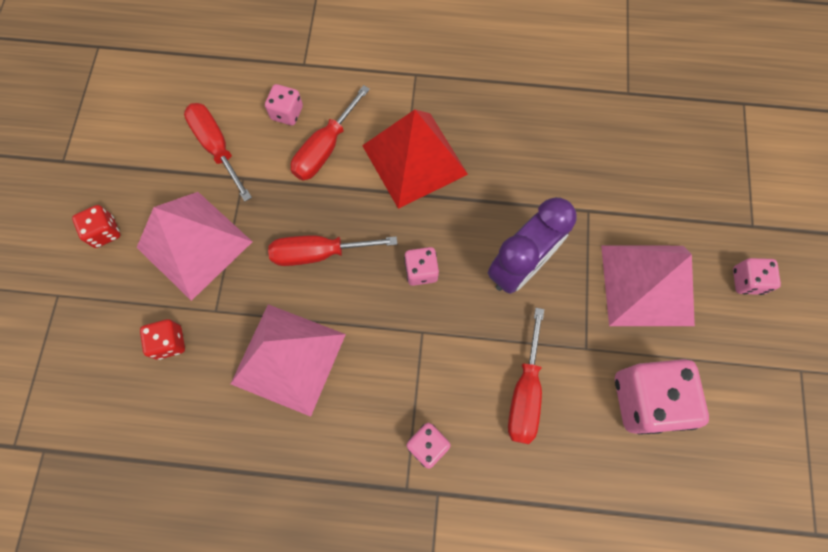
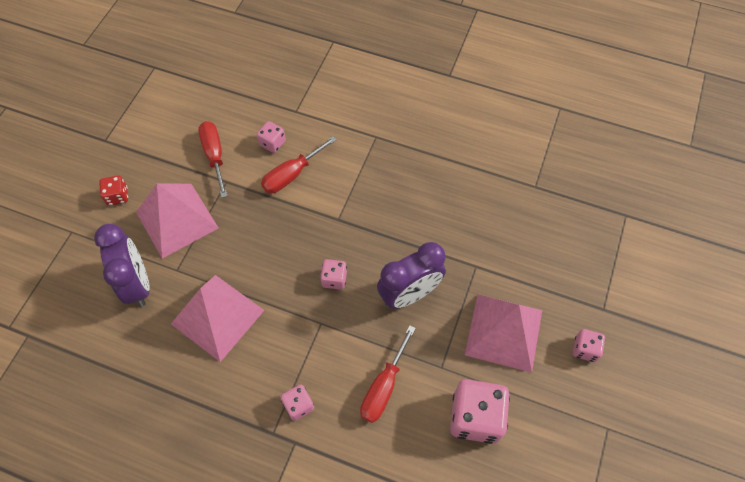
camera: 15 degrees right, 10 degrees down
red dice [140,319,185,360] -> purple clock [94,224,150,307]
red screwdriver [268,236,397,266] -> none
red pyramid [362,109,468,209] -> none

